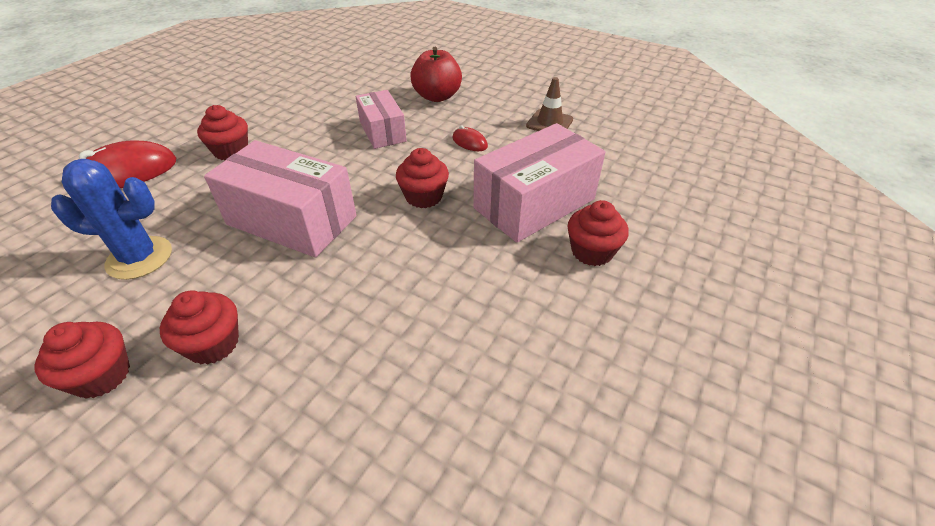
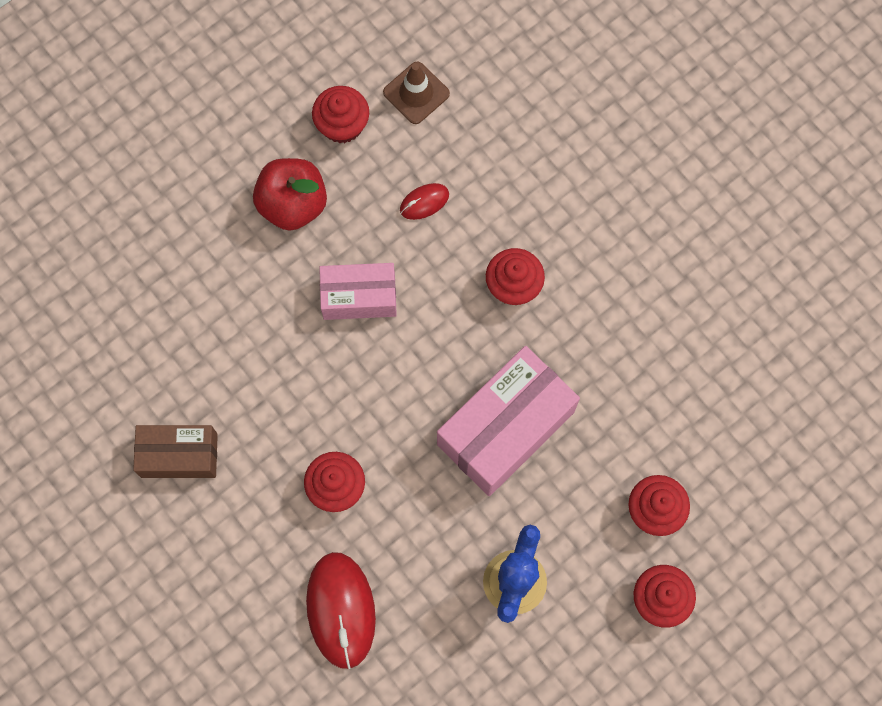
camera: 70 degrees left, 30 degrees up
pink box [473,123,606,243] -> none
red cupcake [568,200,629,266] -> red cupcake moved to [312,86,369,143]
none -> brown box [133,425,218,478]

